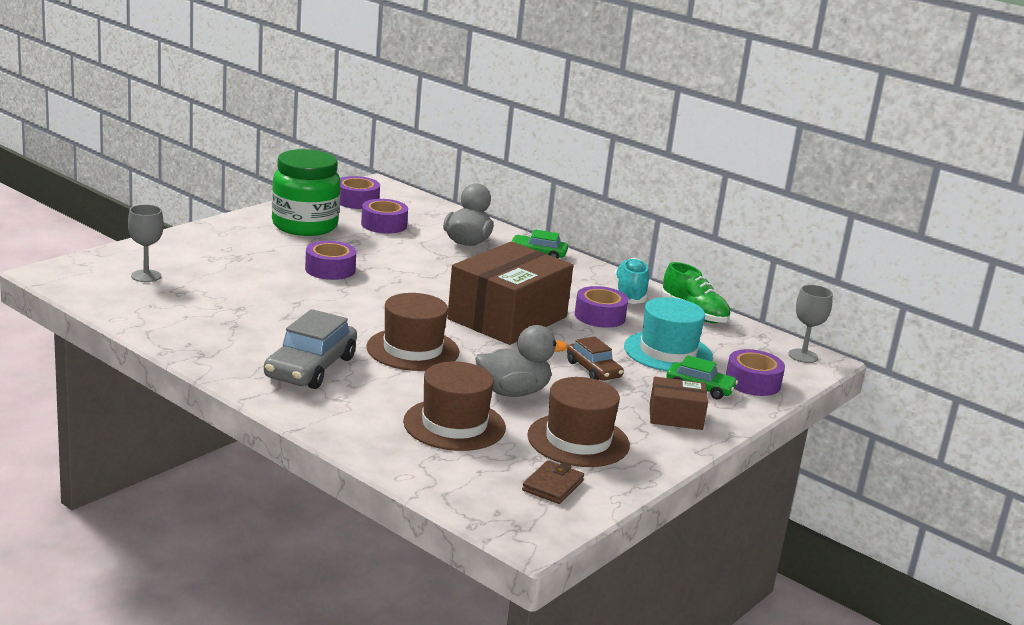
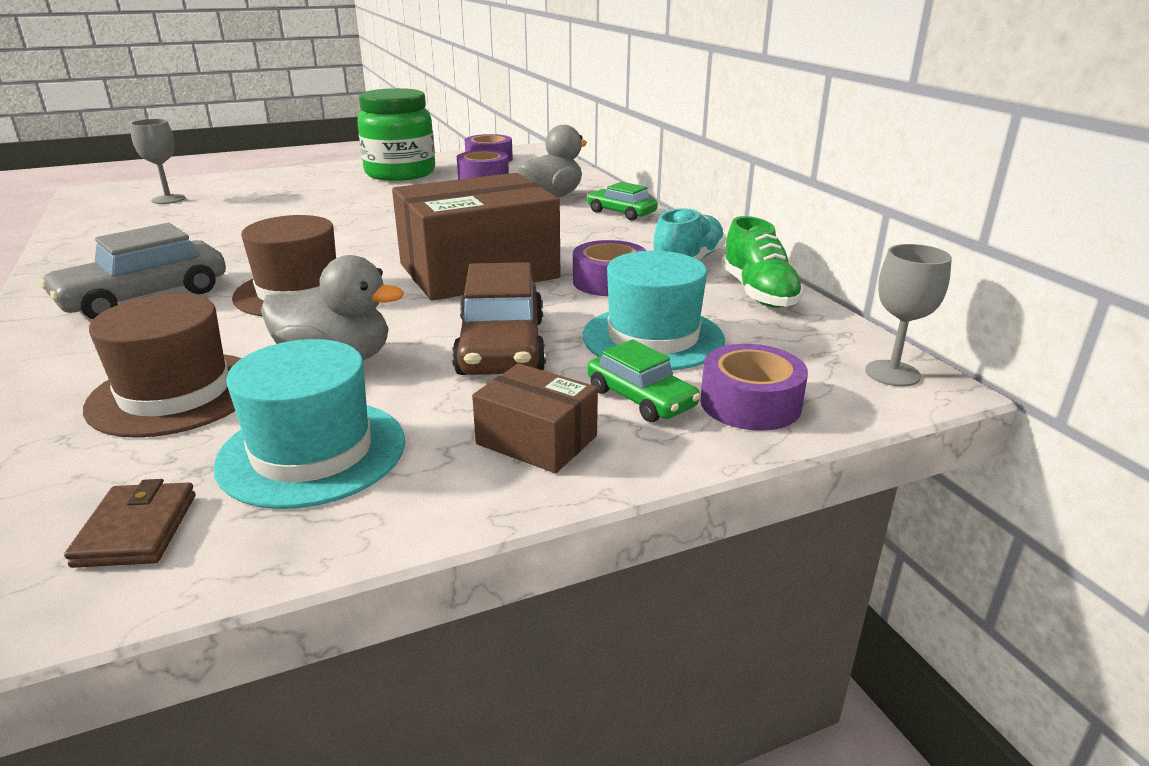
camera: 30 degrees right, 5 degrees up
purple tape [305,241,356,280] -> none
brown wallet [522,460,584,504] -> brown wallet turned 60 degrees counterclockwise [64,479,195,568]
brown hat [527,377,630,467] -> turquoise hat [213,339,405,509]
brown car [567,337,624,381] -> brown car [452,262,546,375], size x1.68

